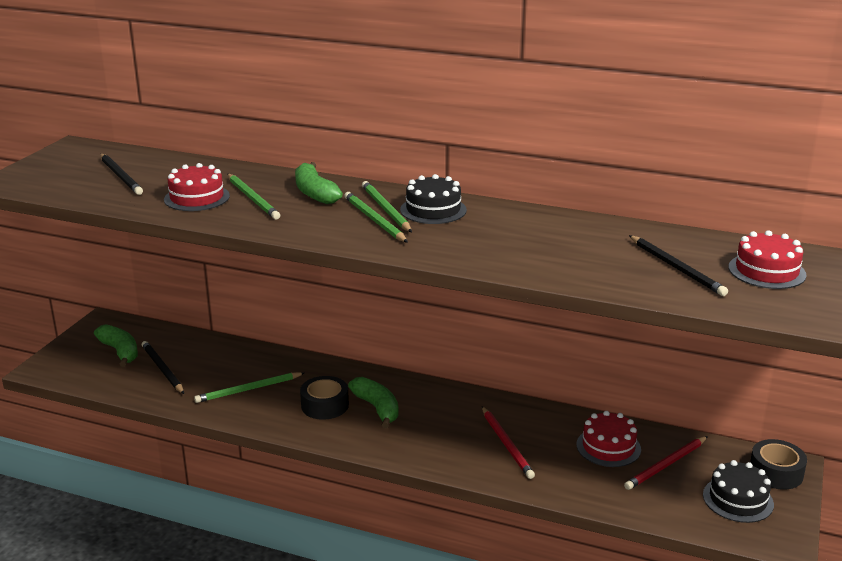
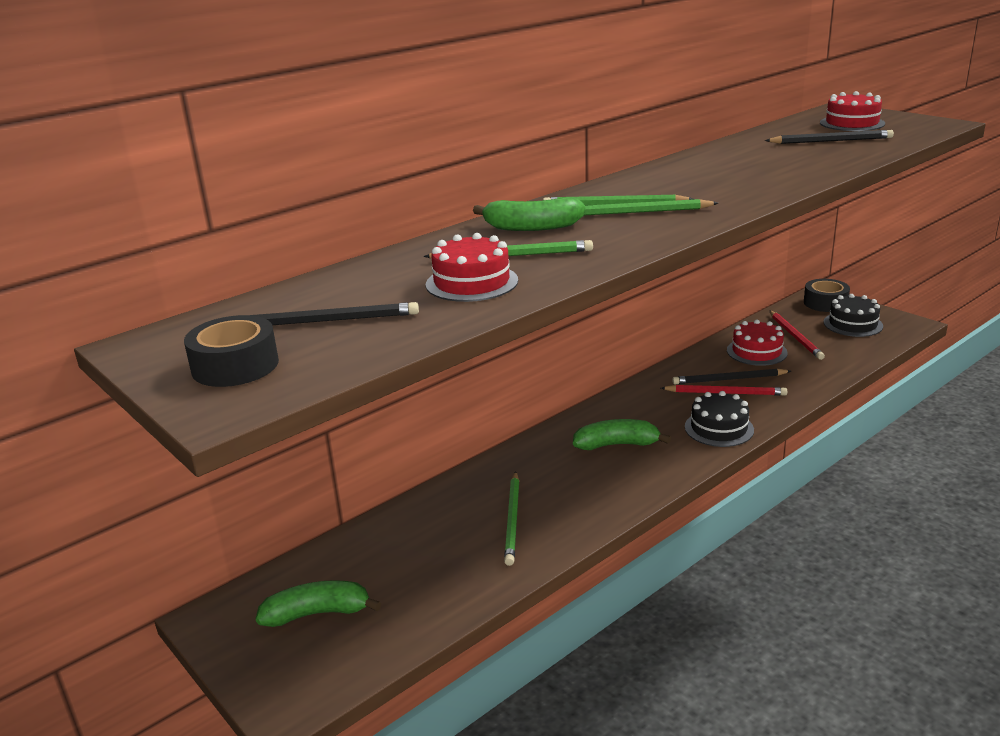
camera: 60 degrees left, 0 degrees up
black pencil [142,341,184,394] -> black pencil moved to [672,368,791,384]
black tape [300,376,349,420] -> black tape moved to [184,315,279,387]
black cake [400,174,467,224] -> black cake moved to [685,391,754,447]

